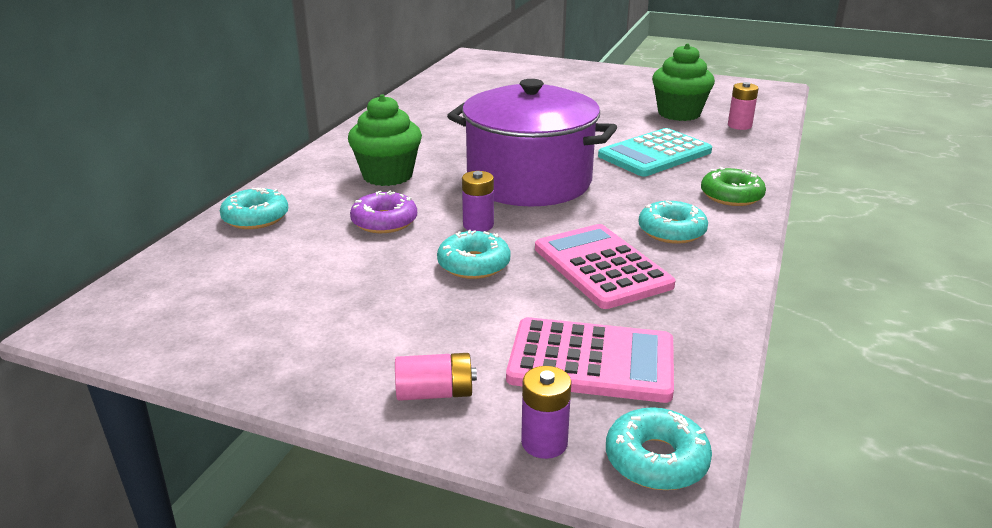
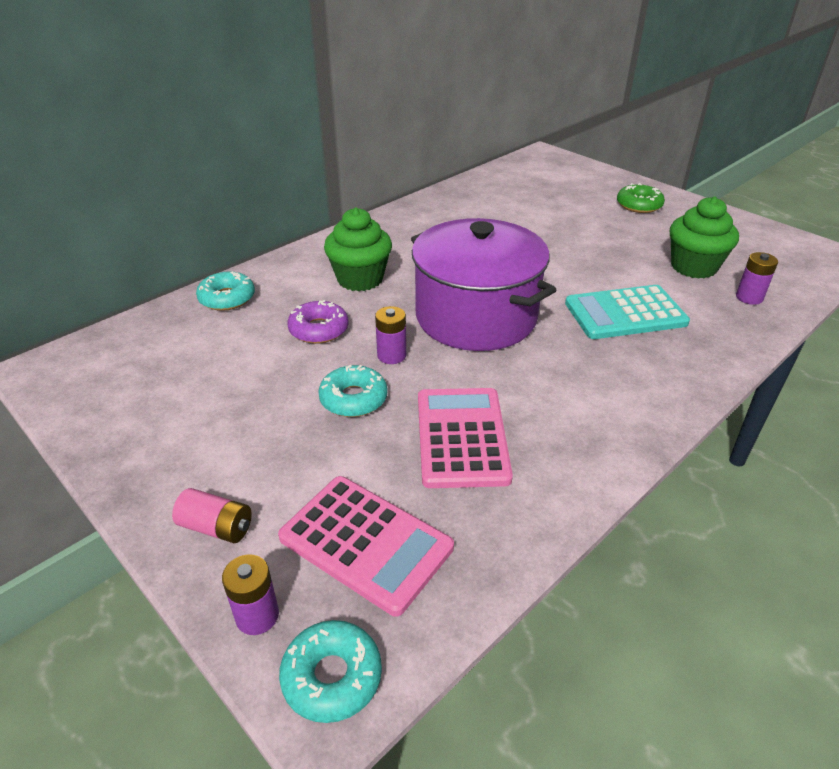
camera: 25 degrees right, 10 degrees up
turquoise donut [638,201,708,244] -> none
green donut [701,167,766,206] -> green donut moved to [617,183,665,213]
pink battery [728,82,759,130] -> purple battery [736,252,778,305]

